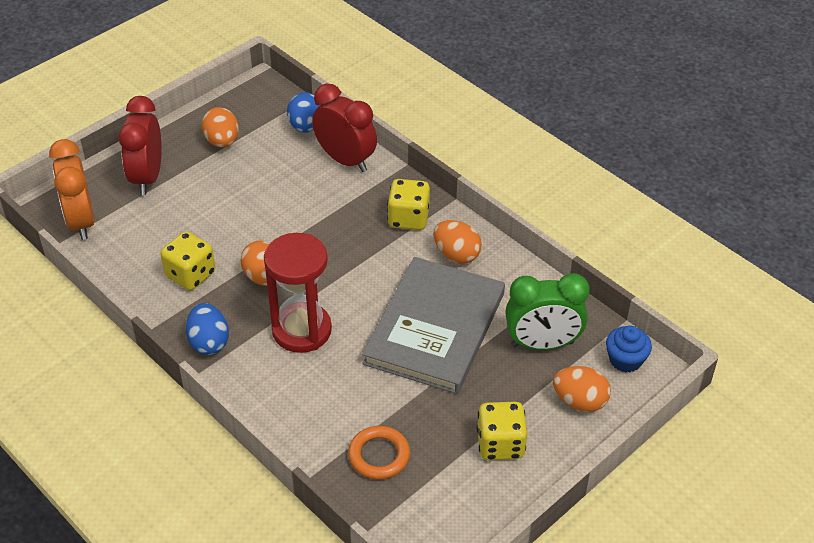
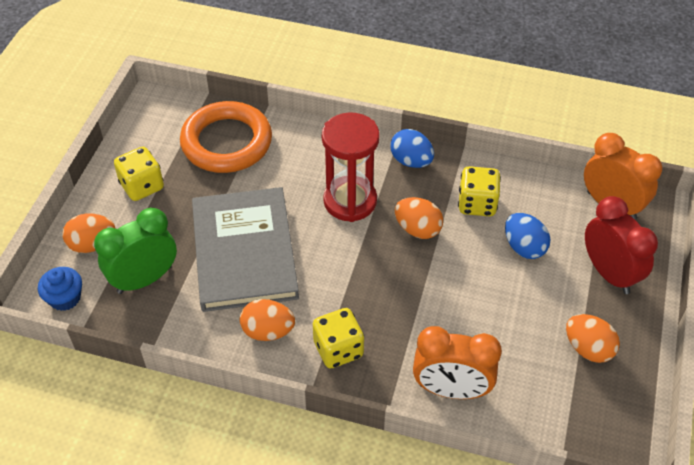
camera: 150 degrees right, 5 degrees up
blue egg [287,92,320,133] -> blue egg moved to [505,213,550,259]
red clock [312,84,377,172] -> orange clock [413,326,502,399]
orange ring [348,426,410,479] -> orange ring [180,101,272,173], size x1.88

